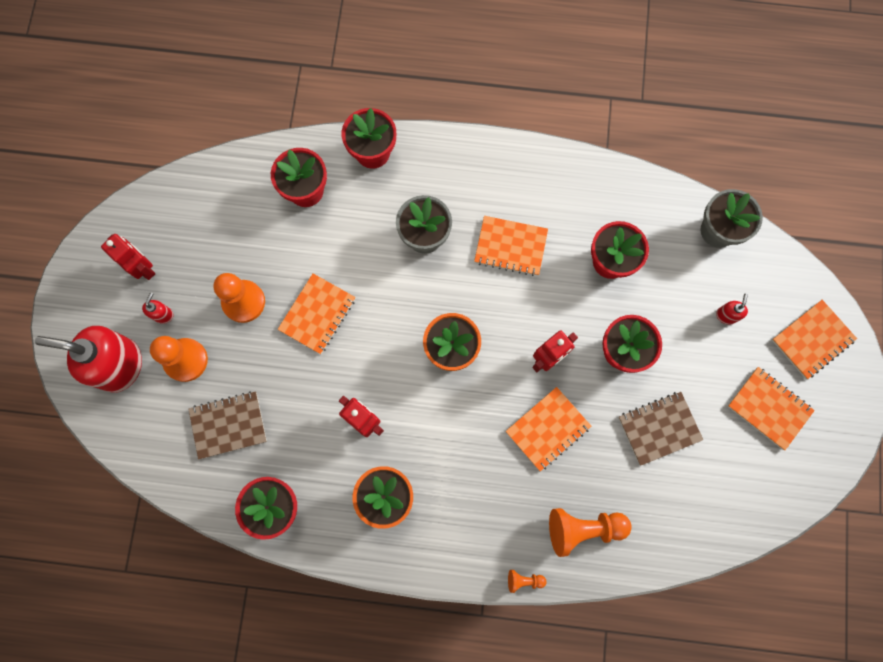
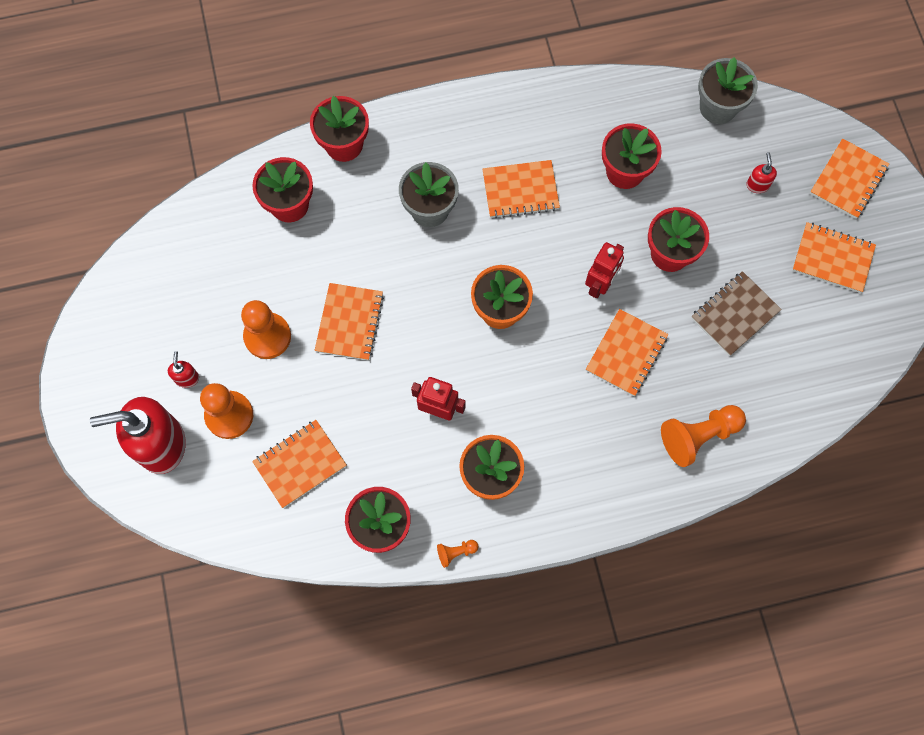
camera: 20 degrees left, 5 degrees down
red robot [101,234,156,280] -> none
brown notebook [188,391,267,459] -> orange notebook [252,420,347,508]
orange pawn [508,570,547,593] -> orange pawn moved to [437,540,479,568]

